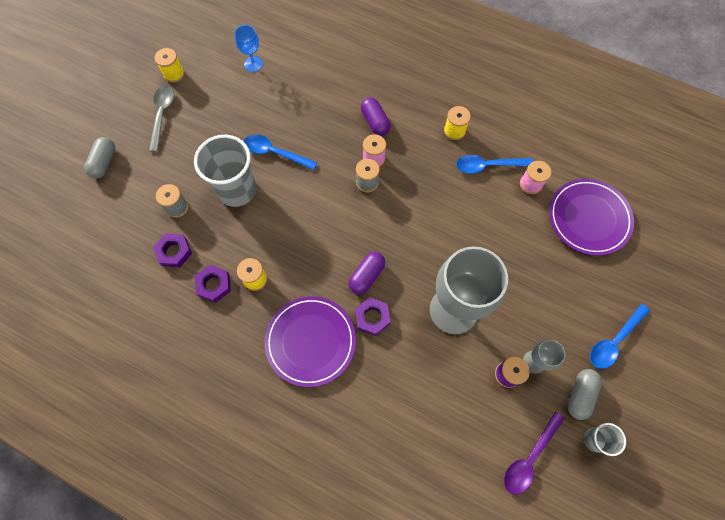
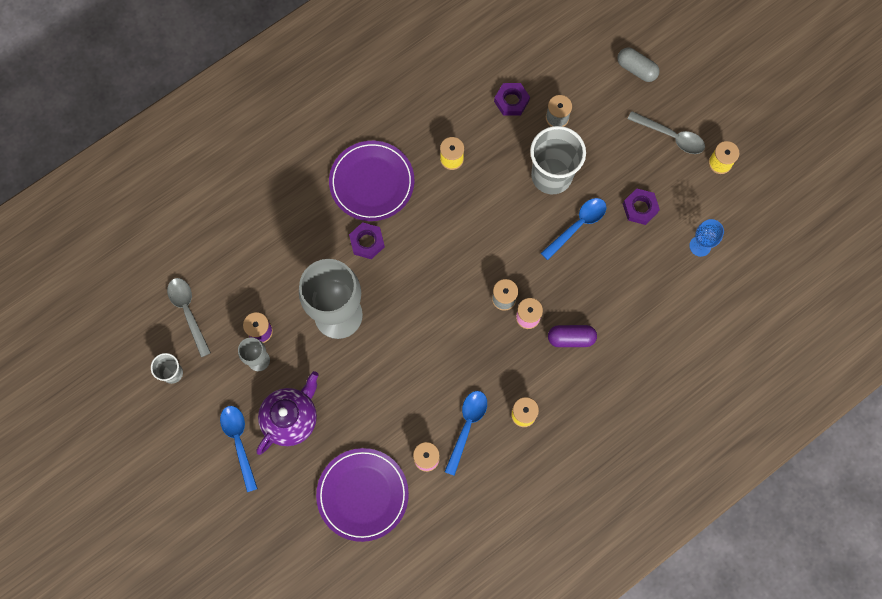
camera: 115 degrees right, 5 degrees up
purple nut [195,265,231,303] -> purple nut moved to [623,188,660,225]
purple capsule [349,252,385,294] -> none
purple spoon [504,411,565,495] -> grey spoon [167,278,211,357]
grey capsule [568,369,602,420] -> none
none -> purple teapot [256,371,319,455]

